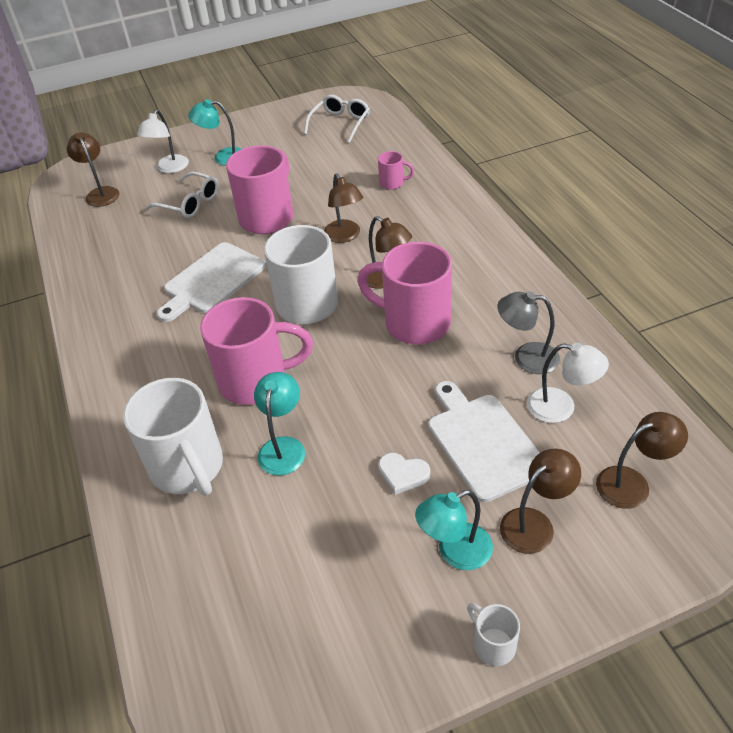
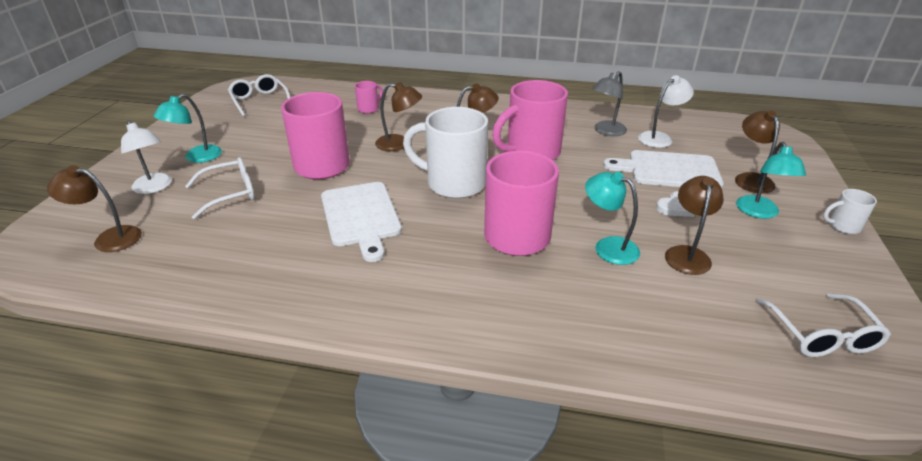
camera: 60 degrees left, 10 degrees down
white mug [123,378,223,496] -> none
brown lamp [596,412,688,509] -> brown lamp moved to [665,176,724,275]
none -> white glasses [755,293,891,357]

